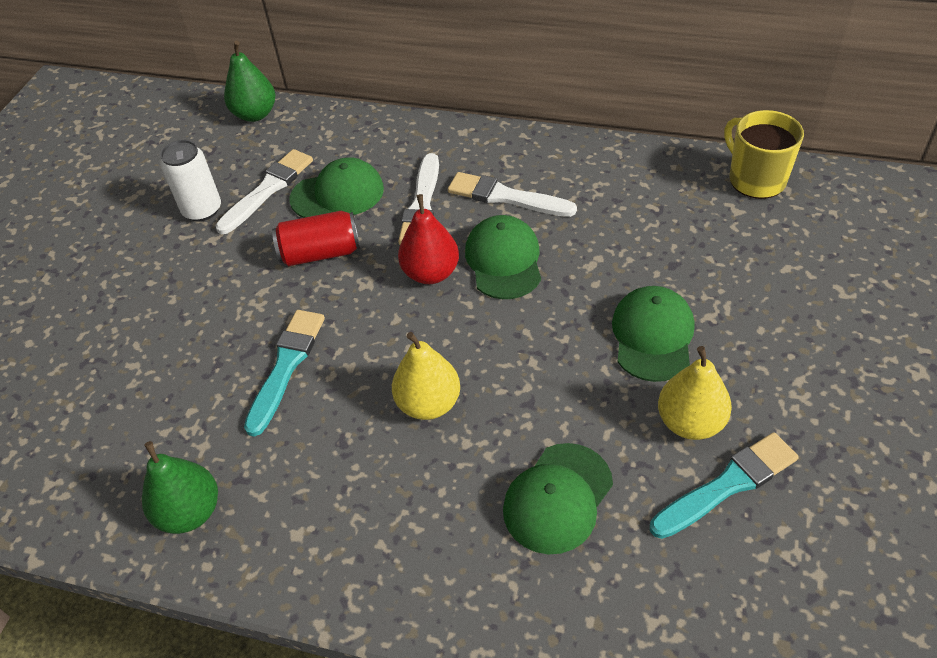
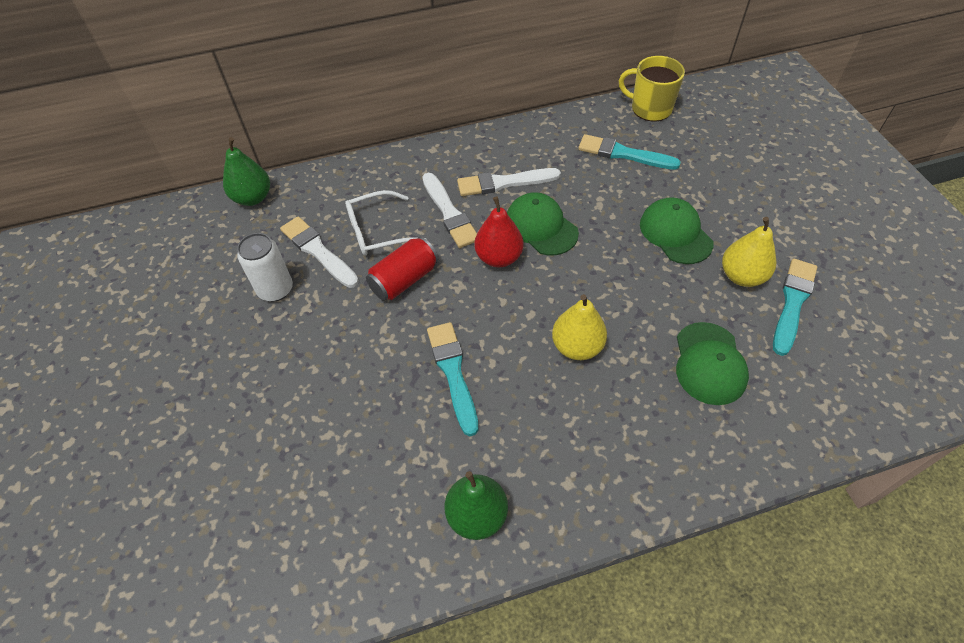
camera: 35 degrees left, 5 degrees up
white brush [216,149,313,234] -> white brush turned 45 degrees counterclockwise [280,217,359,288]
green cap [290,157,384,218] -> white glasses [345,190,427,256]
none -> turquoise brush [578,134,681,170]

